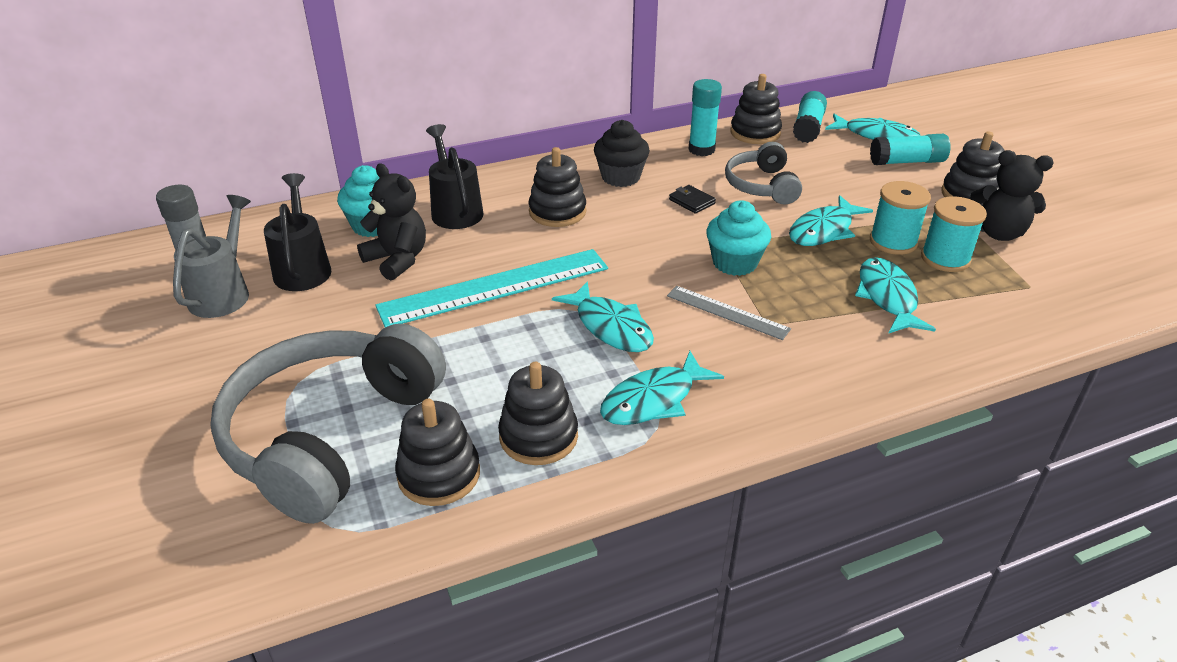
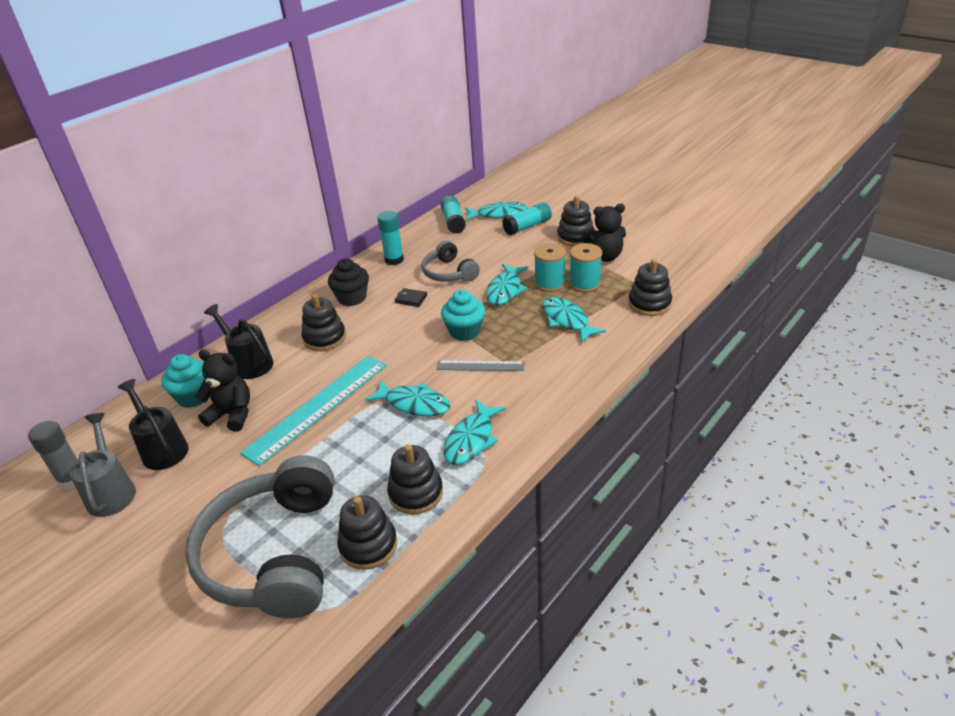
camera: 25 degrees left, 0 degrees up
black stacking toy [730,74,782,144] -> black stacking toy moved to [628,259,672,316]

